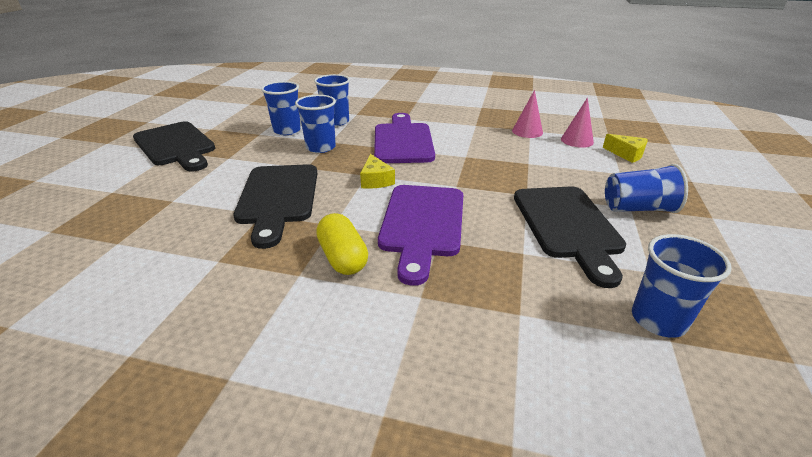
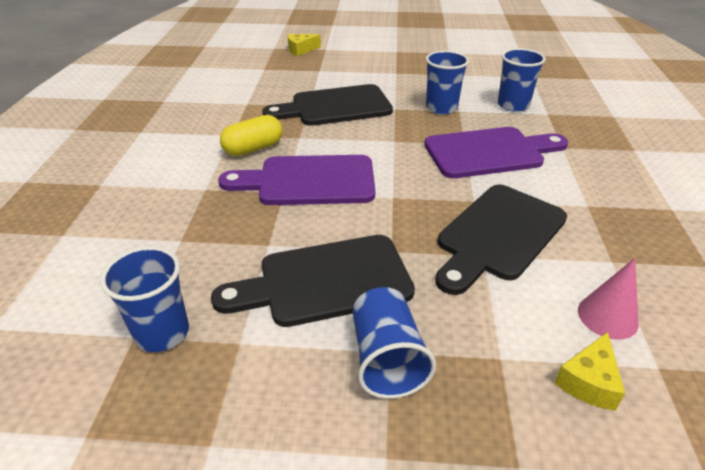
camera: 80 degrees right, 5 degrees up
black cutting board [133,121,215,172] -> black cutting board moved to [435,184,567,295]
blue cup [261,81,301,135] -> none
yellow cheese [360,154,395,189] -> yellow cheese moved to [288,34,321,56]
pink cone [512,90,543,138] -> none

